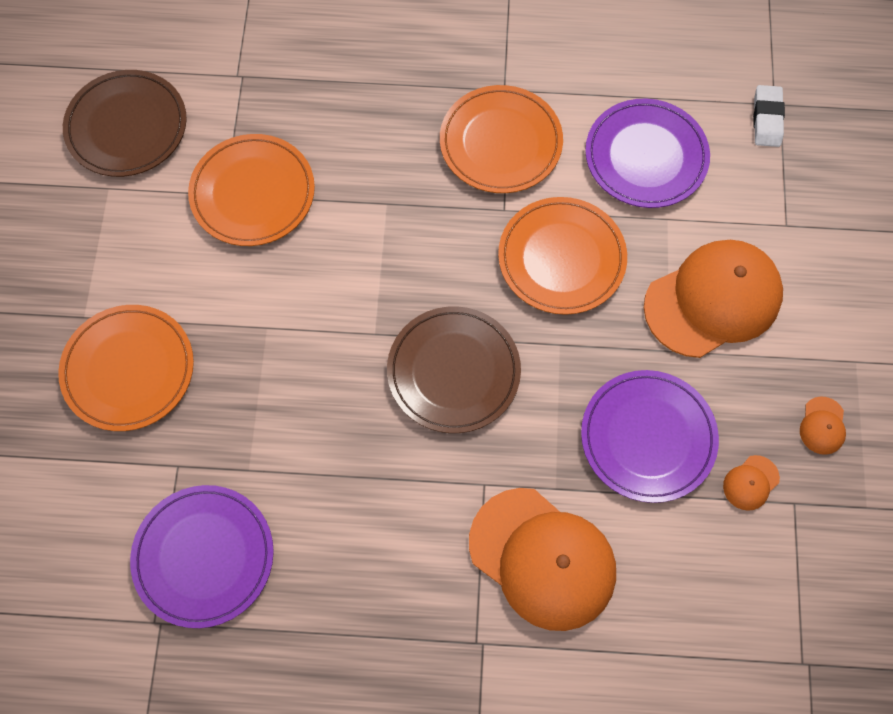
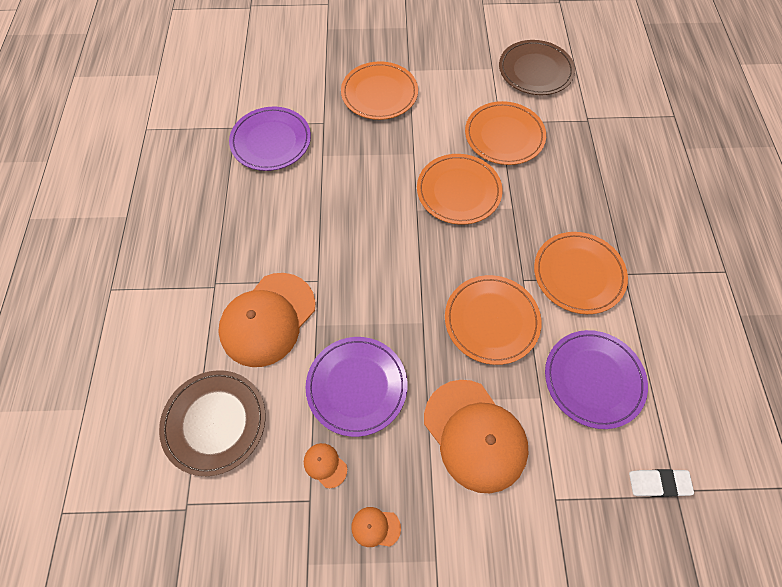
camera: 85 degrees right, 5 degrees down
brown plate [387,306,521,433] -> brown plate moved to [159,370,265,476]
none -> orange plate [417,154,503,225]

